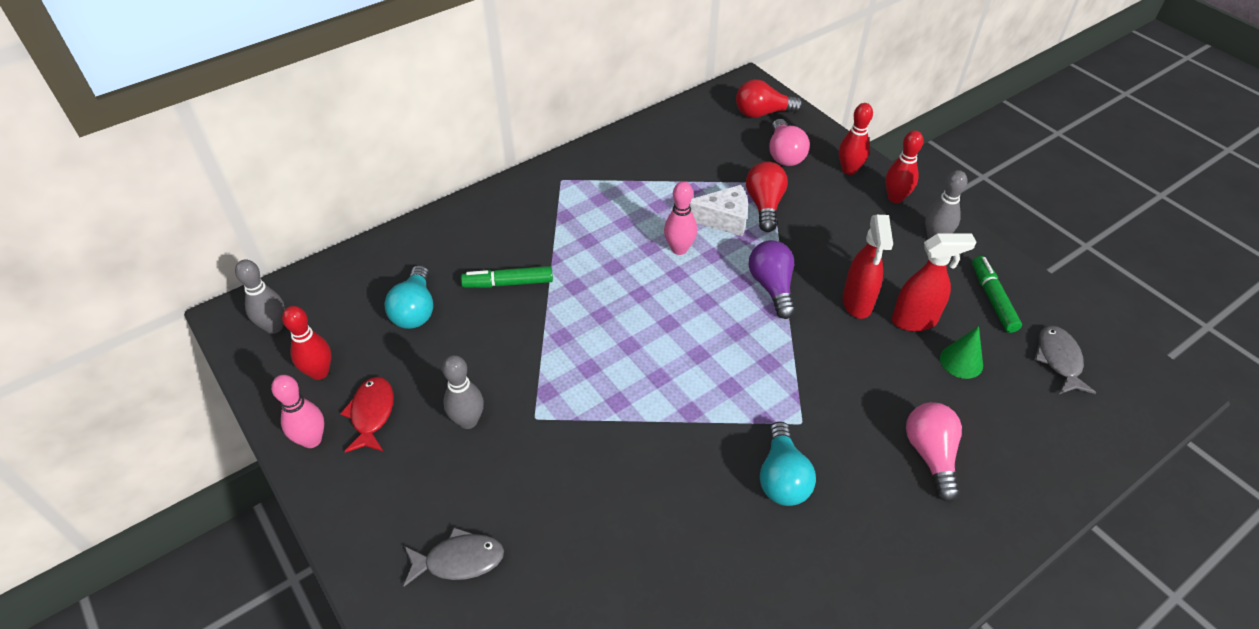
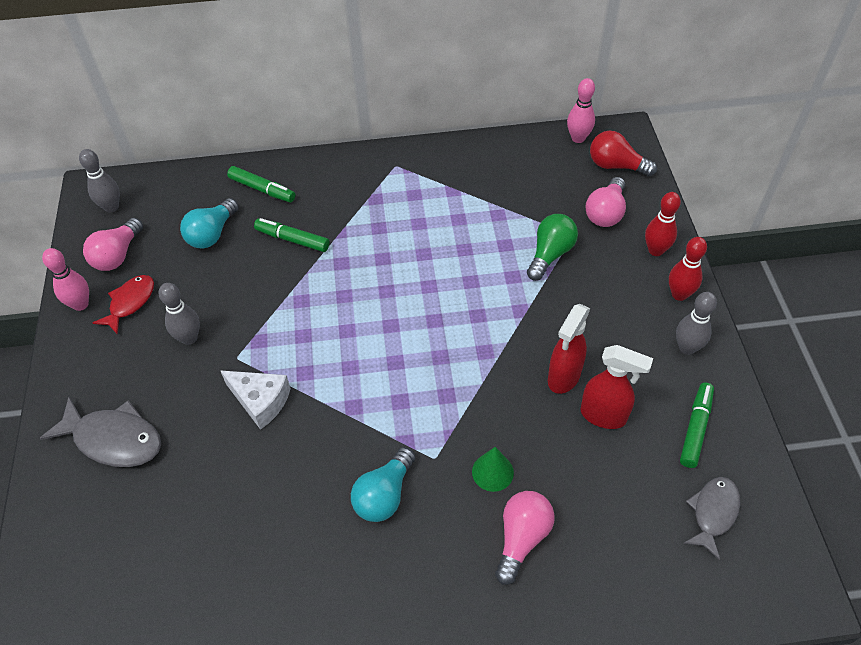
camera: 30 degrees right, 5 degrees up
red bowling pin [282,306,331,380] -> pink light bulb [83,218,143,271]
grey fish [404,527,504,587] -> grey fish [39,397,161,467], size x1.51
pink bowling pin [664,181,697,255] -> pink bowling pin moved to [567,78,595,143]
white cheese [690,185,748,237] -> white cheese moved to [220,370,291,430]
red light bulb [746,161,788,232] -> green light bulb [527,214,578,281]
purple light bulb [749,240,795,319] -> none
green cone [940,326,983,379] -> green cone moved to [472,447,514,492]
none -> green marker [227,166,295,202]

